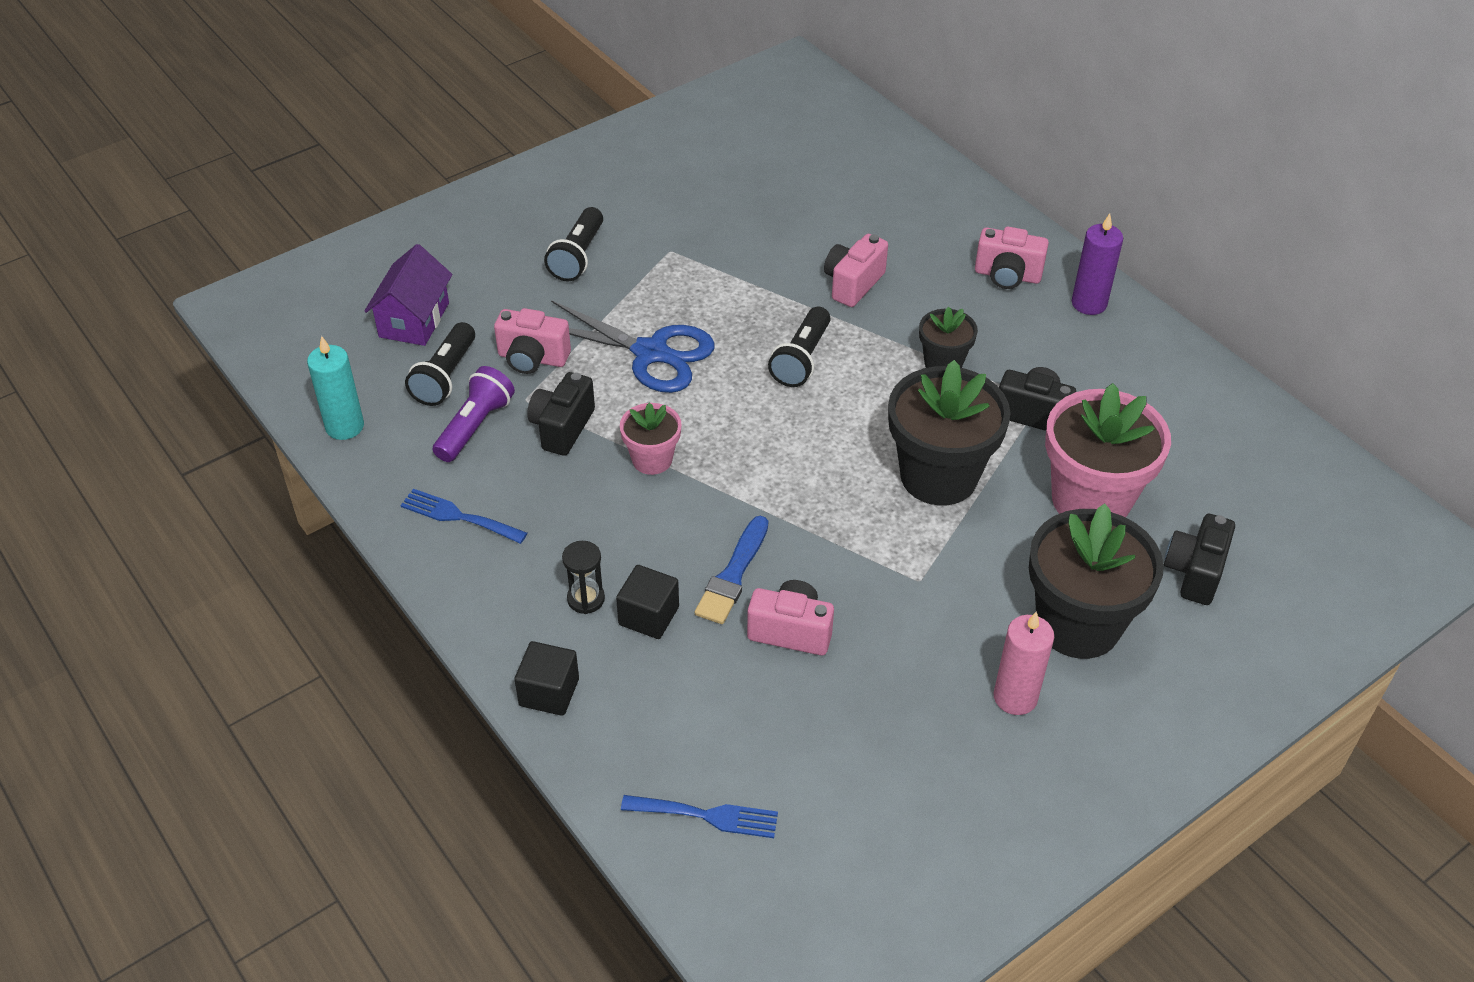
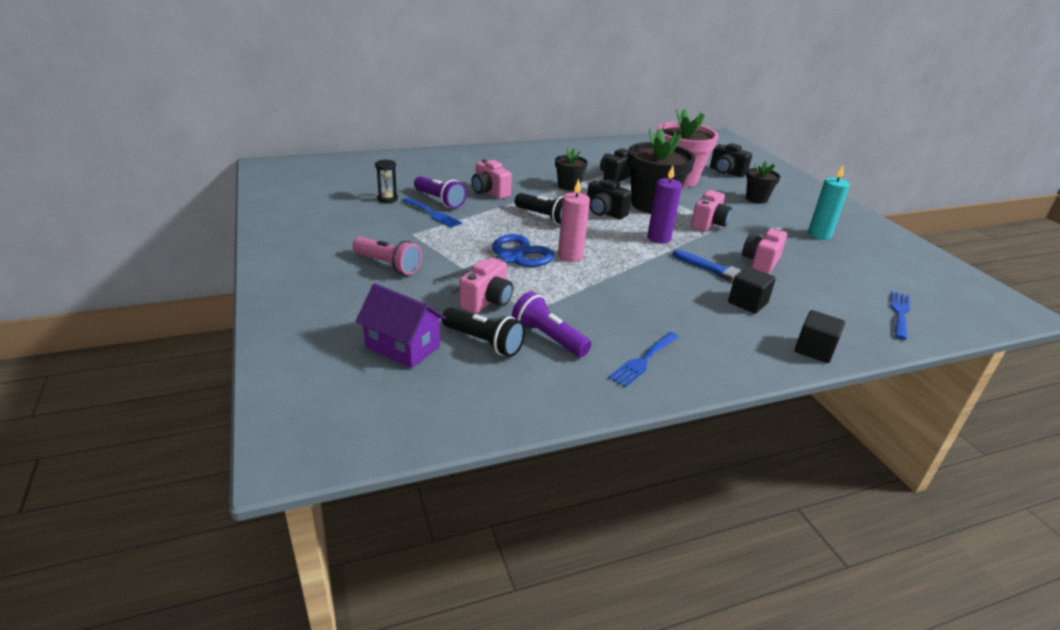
camera: 75 degrees left, 15 degrees down
turquoise candle [307,336,364,440] -> turquoise candle moved to [808,165,850,240]
black camera [527,372,595,456] -> black camera moved to [587,179,632,219]
black flashlight [544,207,603,281] -> pink flashlight [353,237,422,275]
black hourglass [562,541,605,614] -> black hourglass moved to [375,159,398,203]
pink flower pot [620,403,682,475] -> none
pink camera [975,227,1049,289] -> pink camera moved to [691,190,732,232]
pink candle [994,611,1054,715] -> pink candle moved to [558,179,590,262]
black flower pot [1029,504,1164,659] -> black flower pot [746,161,781,204], size x0.52
purple candle [1072,213,1123,315] -> purple candle moved to [647,166,682,244]
none -> blue fork [402,198,462,228]
none -> purple flashlight [414,176,467,208]

